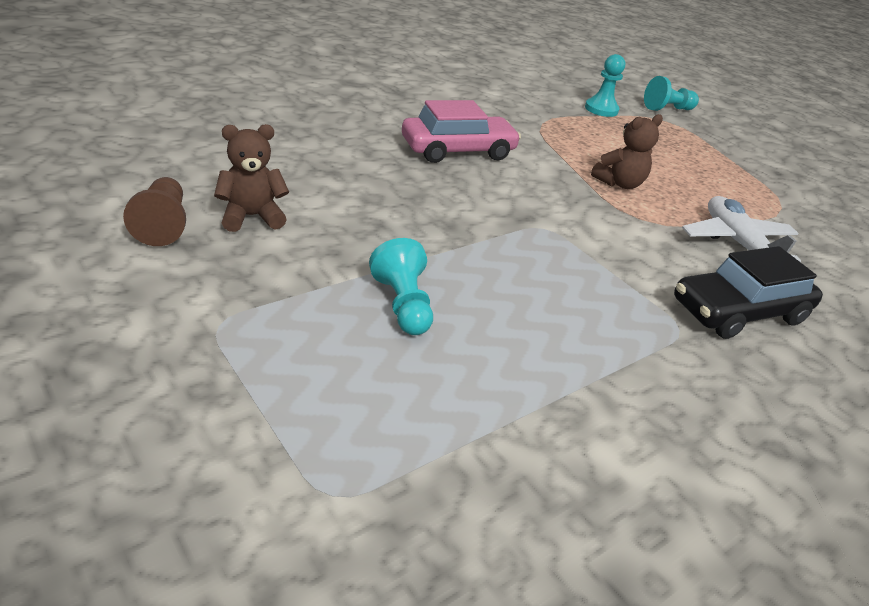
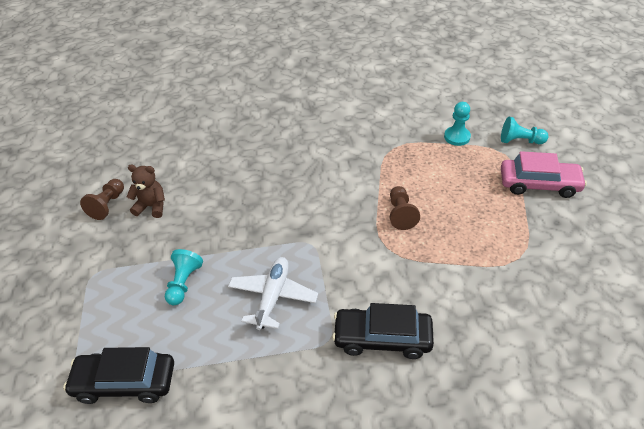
camera: 35 degrees right, 10 degrees up
pink car [402,100,521,163] -> pink car moved to [501,151,587,198]
brown teddy bear [591,114,663,189] -> brown pawn [390,186,420,230]
white plane [682,196,801,262] -> white plane moved to [228,257,318,330]
none -> black car [63,347,174,404]

